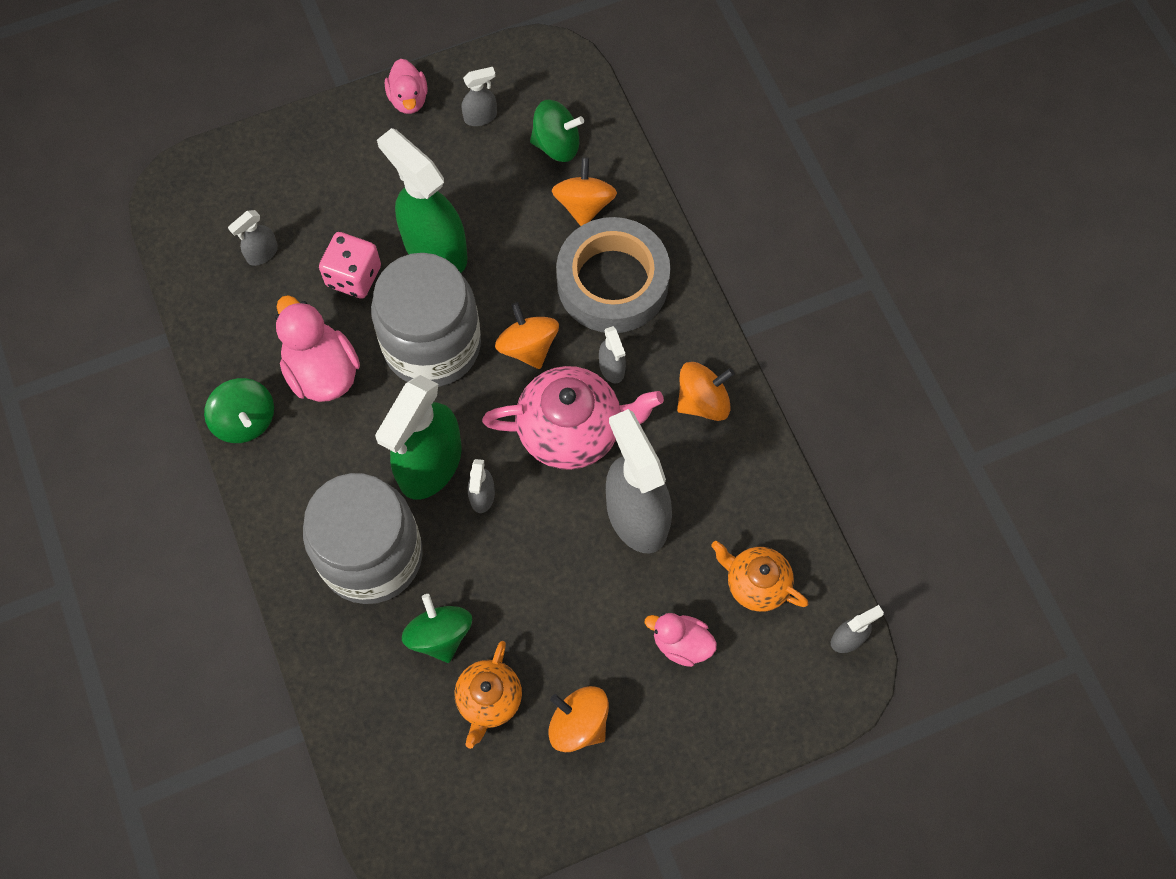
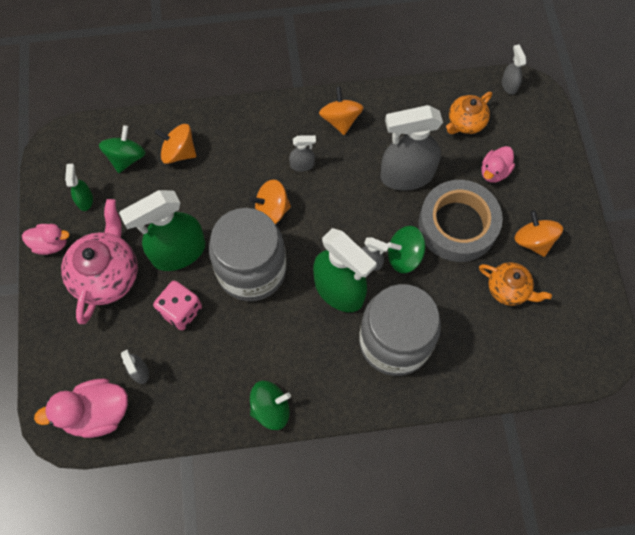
camera: 75 degrees left, 0 degrees up
pink duck [275,295,360,402] -> pink duck moved to [34,379,128,438]
green spinning top [402,594,472,663] -> green spinning top moved to [387,226,426,273]
grey spray bottle [461,67,497,126] -> green spray bottle [65,164,93,211]
pink teapot [482,366,664,470] -> pink teapot moved to [61,199,138,324]
orange spinning top [548,686,609,752] -> orange spinning top turned 105 degrees clockwise [514,210,563,257]
grey tape [556,217,670,333] -> grey tape moved to [418,180,503,262]

